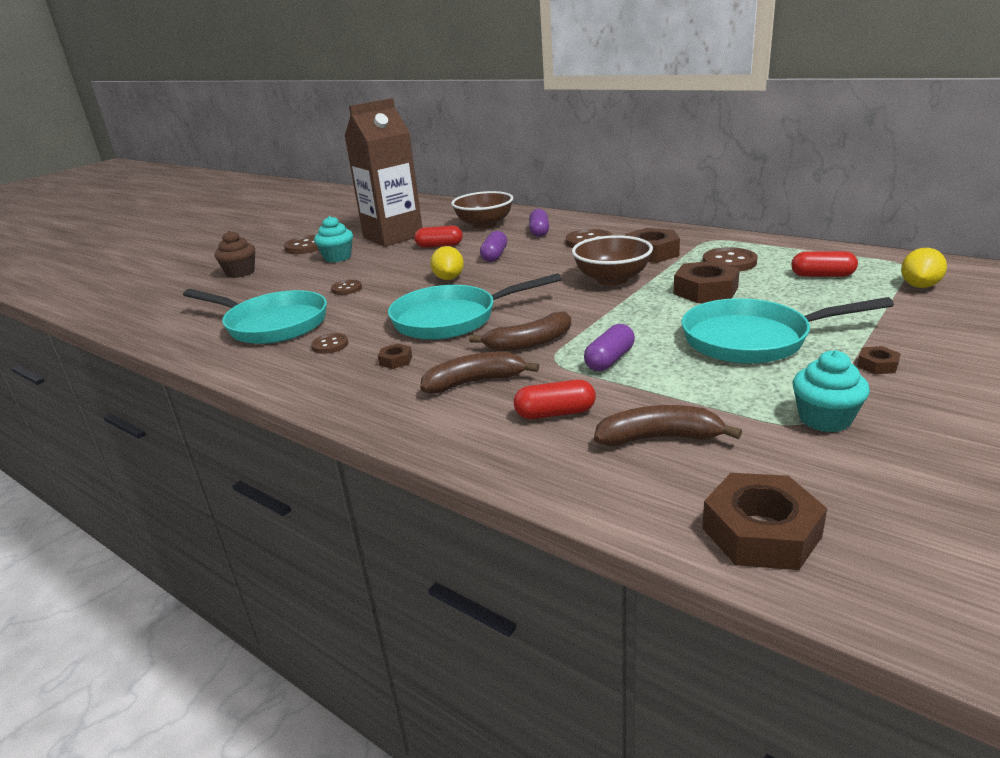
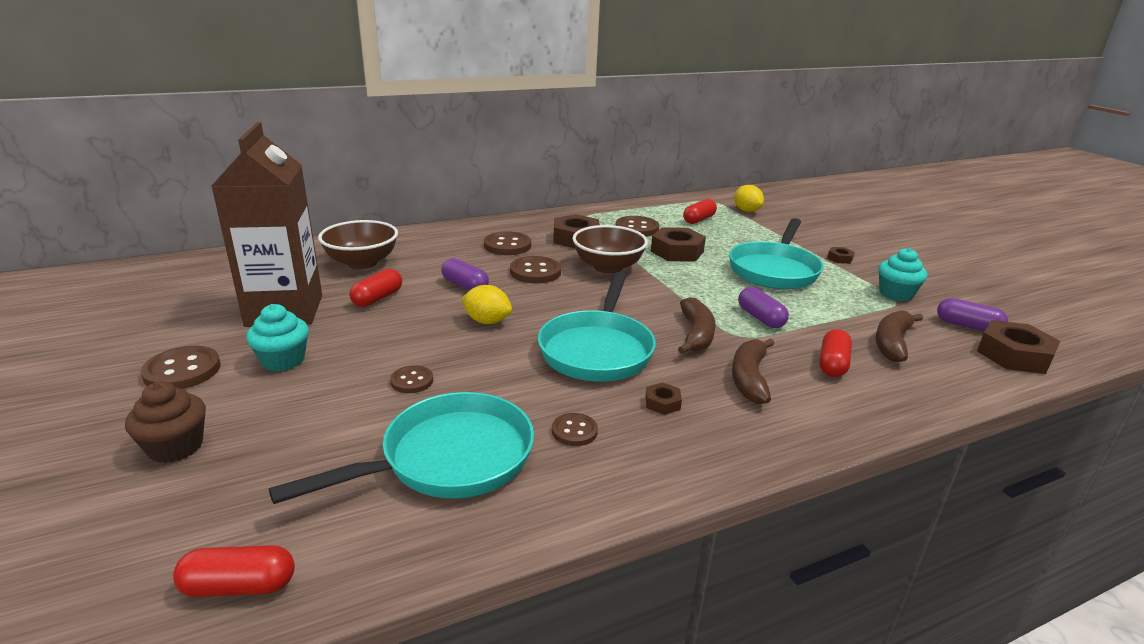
camera: 65 degrees left, 0 degrees up
purple capsule [529,209,549,237] -> purple capsule moved to [937,298,1008,331]
none -> red capsule [173,545,295,597]
none -> brown button [510,256,561,284]

